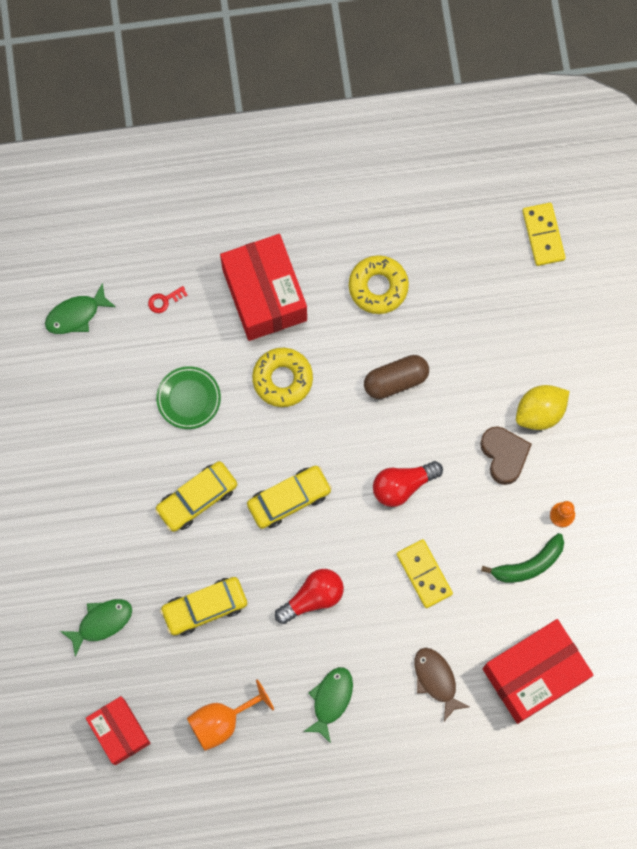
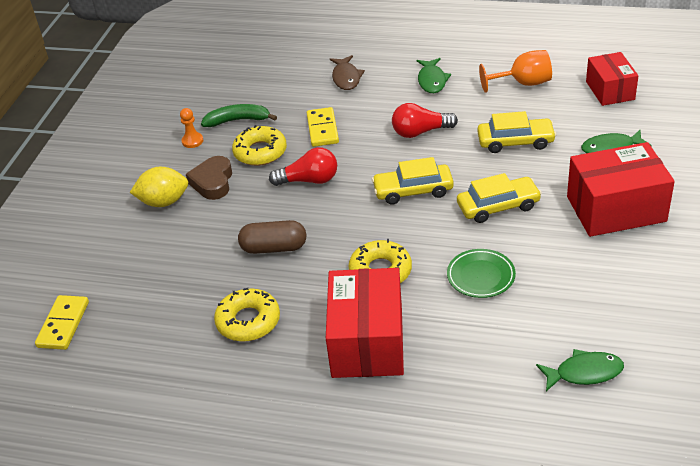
camera: 155 degrees left, 35 degrees down
red key [148,286,188,313] -> none
green fish [303,667,353,743] -> green fish turned 45 degrees counterclockwise [417,58,451,93]
red box [482,619,593,724] -> red box moved to [567,142,675,237]
none -> yellow donut [232,125,287,166]

